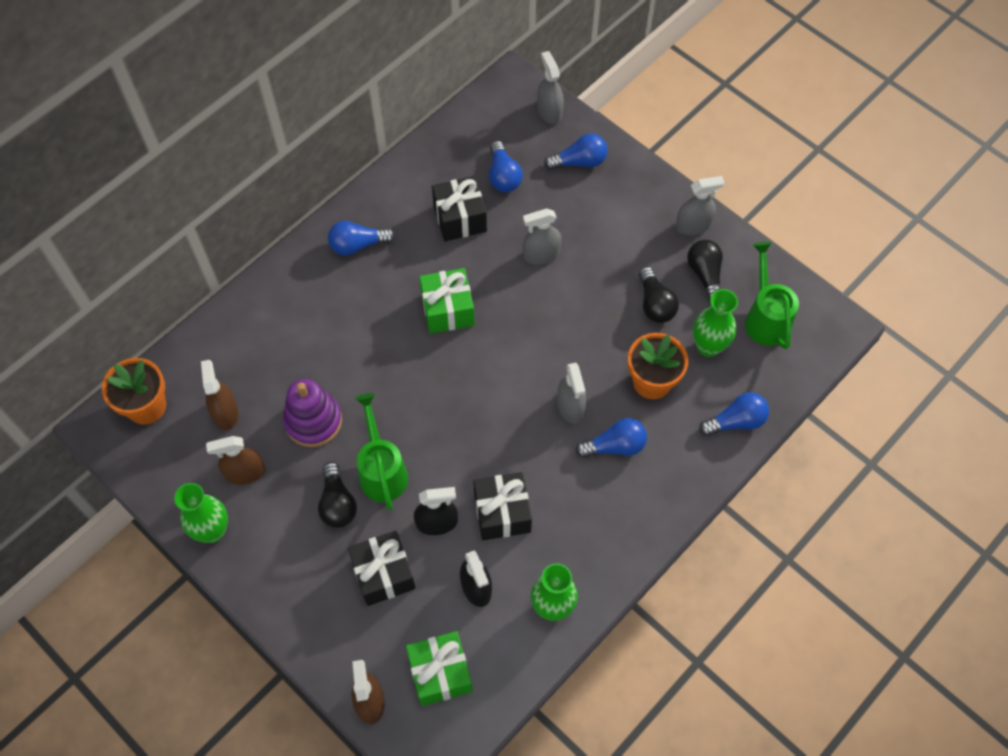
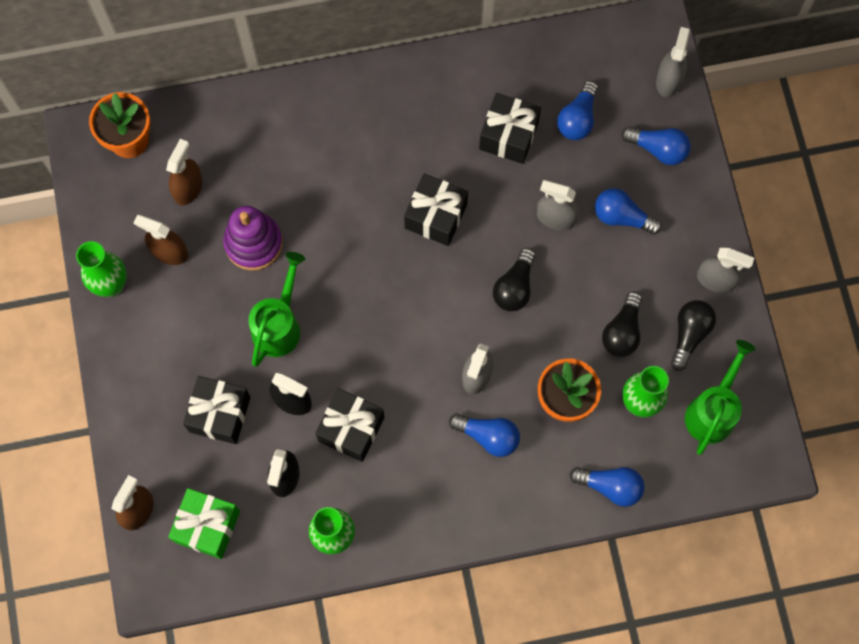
camera: 35 degrees right, 10 degrees up
black light bulb [318,462,357,528] -> black light bulb moved to [493,248,536,312]
blue light bulb [328,221,395,256] -> blue light bulb moved to [595,188,662,235]
green gift [419,268,475,334] -> black gift [404,173,468,246]

